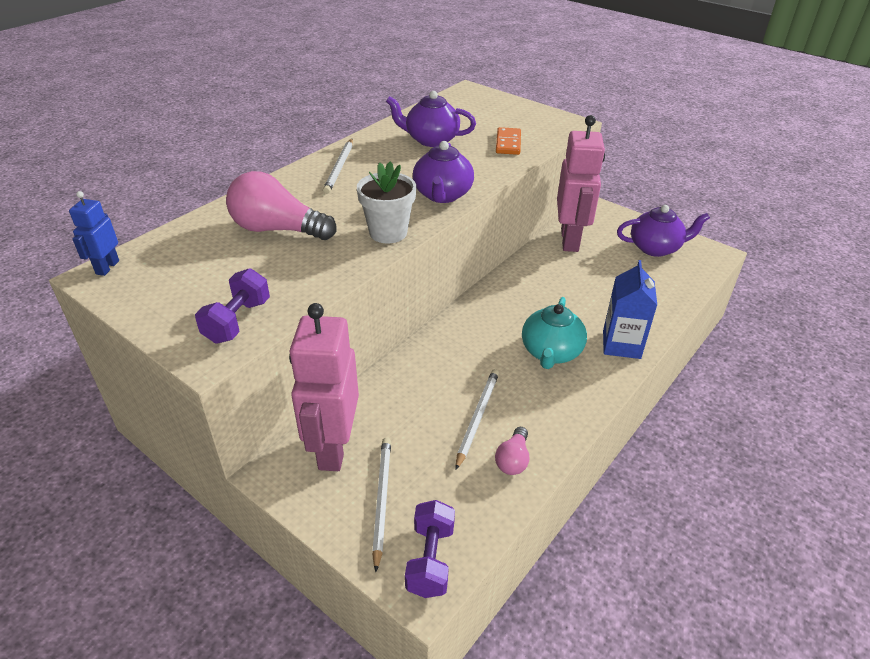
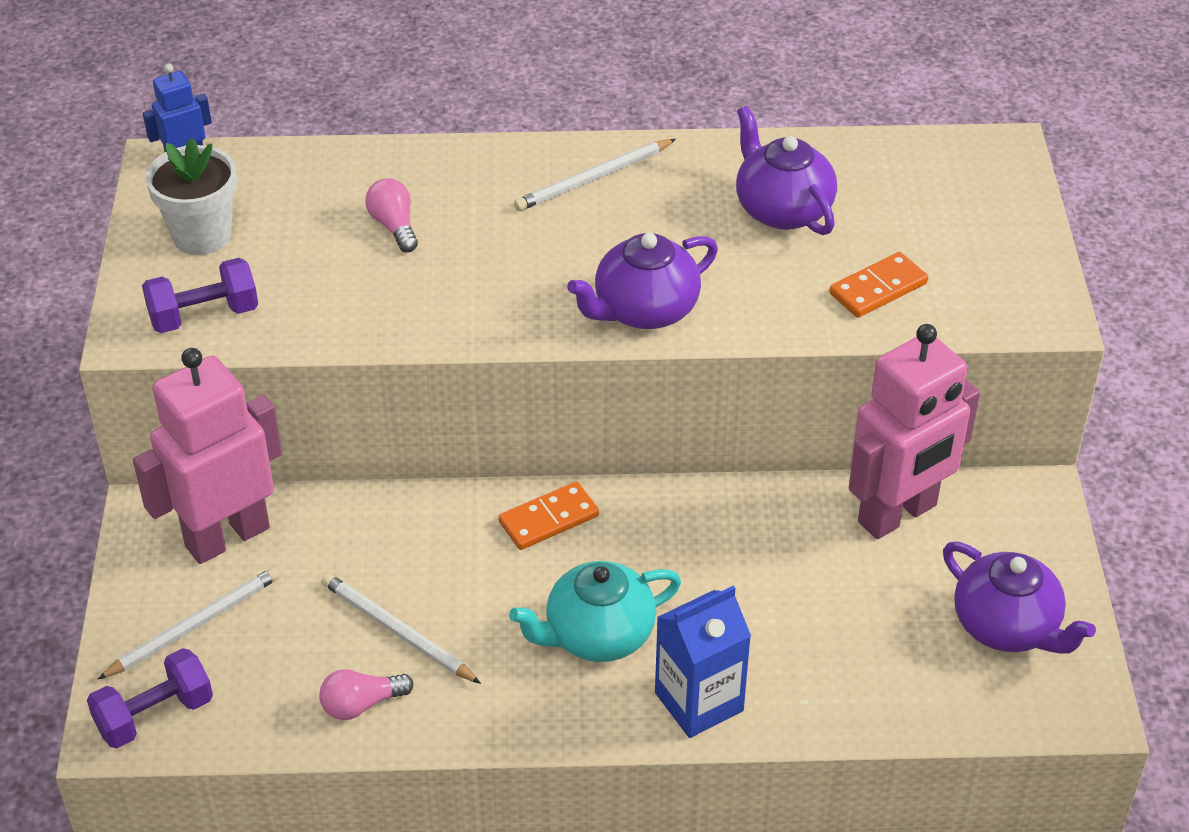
camera: 50 degrees right, 5 degrees up
pink light bulb [226,171,337,240] -> pink light bulb [365,178,418,252], size x0.50
white flower pot [357,161,416,243] -> white flower pot moved to [145,138,237,255]
white pencil [455,369,499,470] -> white pencil turned 120 degrees counterclockwise [321,573,481,684]
none -> orange domino [498,482,599,550]

